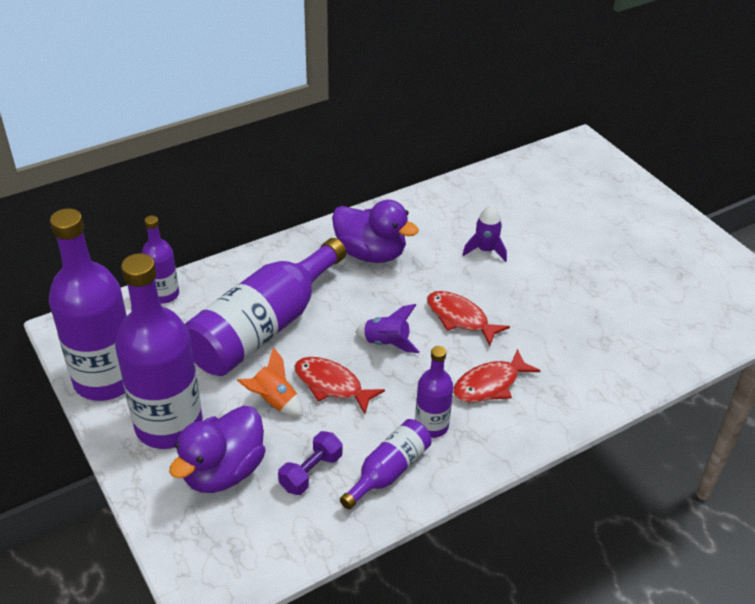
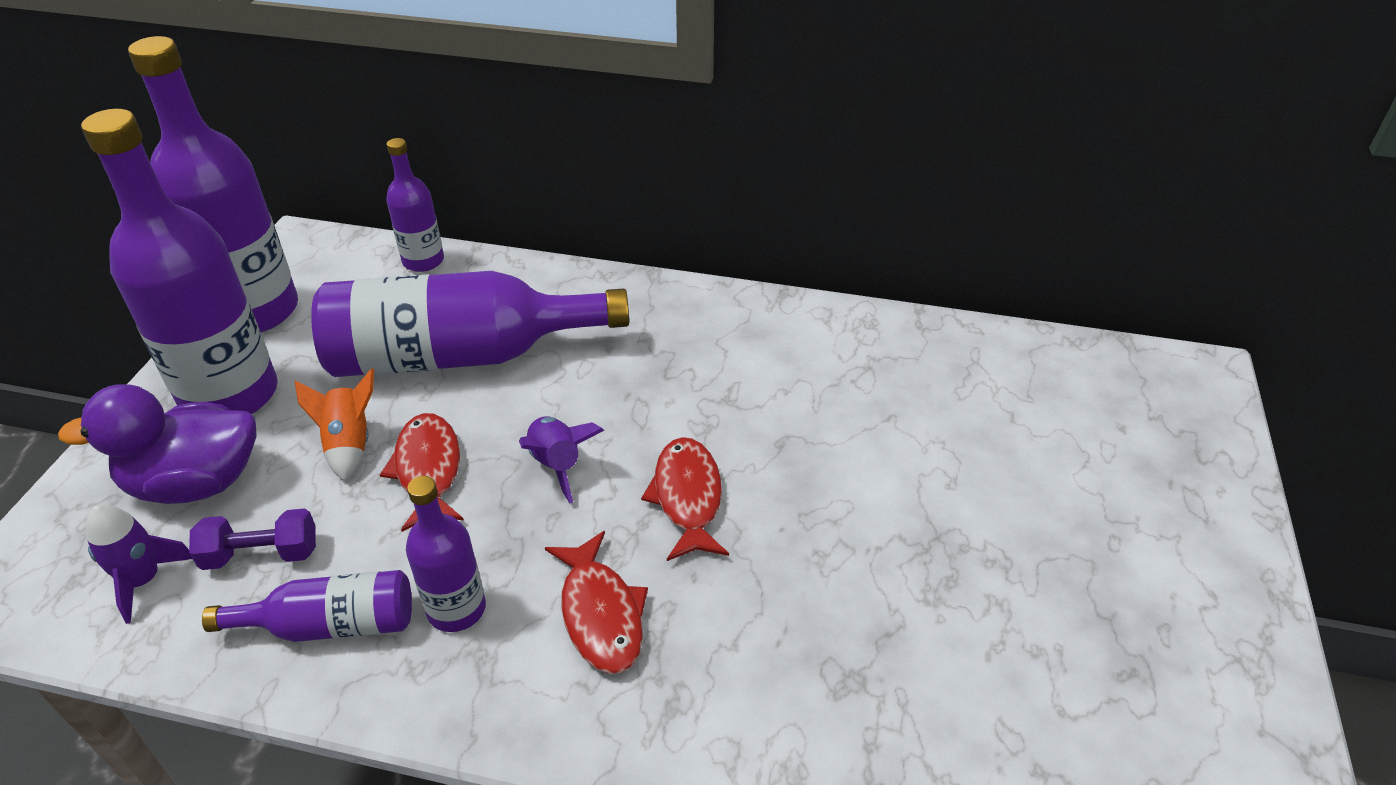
camera: 45 degrees right, 0 degrees up
purple duck [332,200,419,263] -> none
red fish [453,349,540,403] -> red fish turned 120 degrees counterclockwise [545,531,648,674]
purple rocket [463,205,507,262] -> purple rocket moved to [86,505,192,624]

